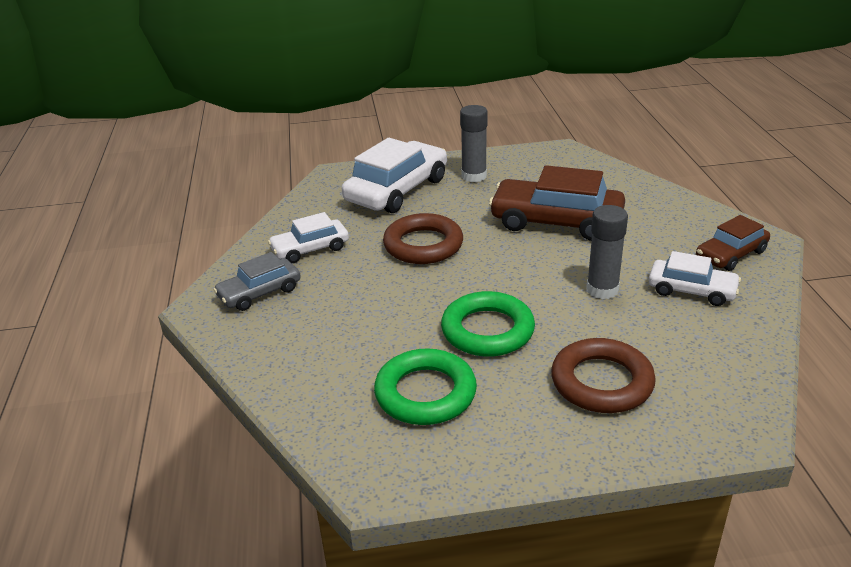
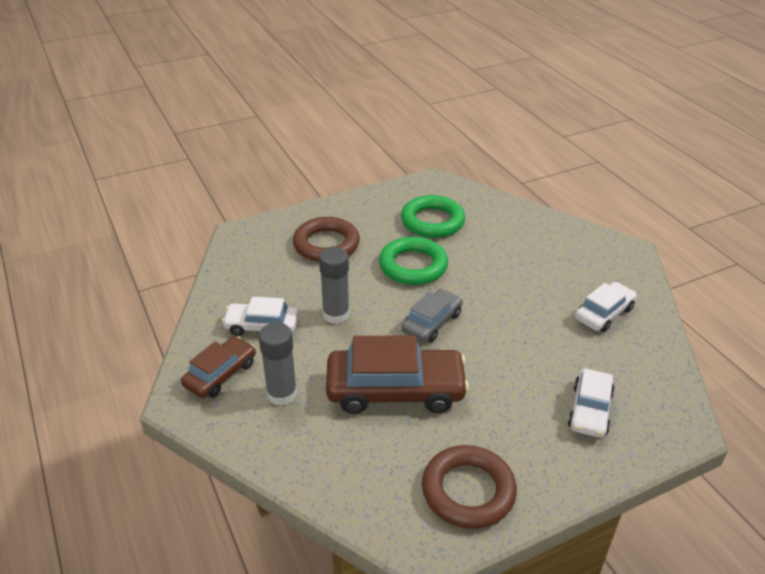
camera: 160 degrees right, 5 degrees up
grey car [213,252,301,311] -> grey car moved to [402,289,463,342]
white car [342,138,447,213] -> white car [568,369,615,438], size x0.58
brown ring [383,213,463,264] -> brown ring moved to [422,445,517,529]
grey glue stick [460,105,487,182] -> grey glue stick moved to [259,323,297,406]

